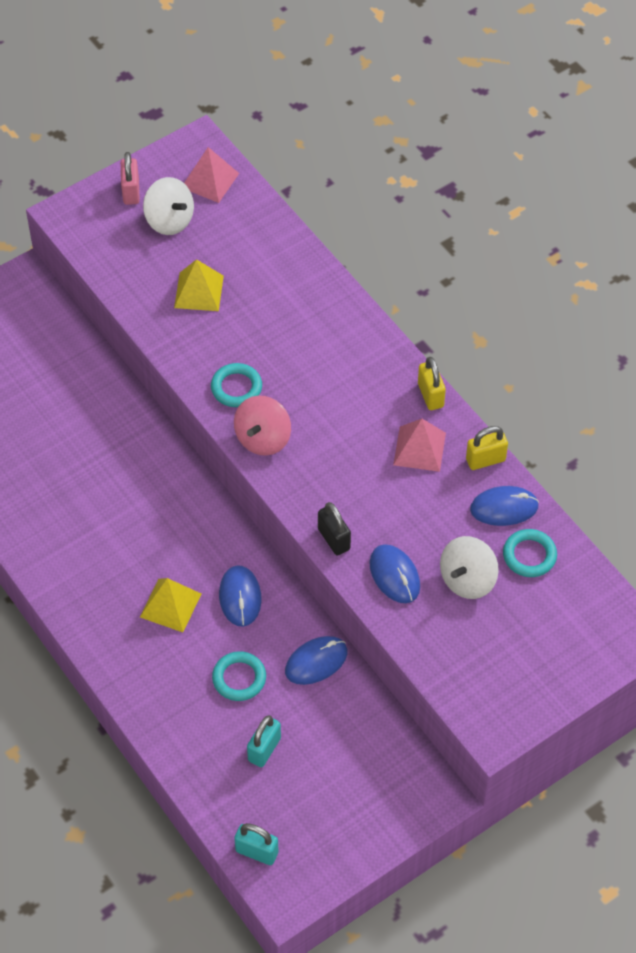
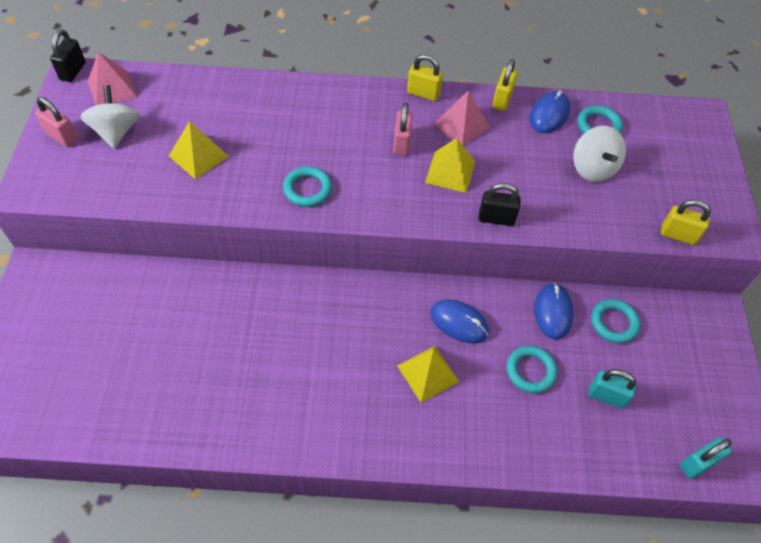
camera: 55 degrees left, 0 degrees up
white spinning top [143,177,194,235] -> white spinning top turned 90 degrees counterclockwise [80,85,140,149]
pink spinning top [234,396,291,456] -> none
turquoise padlock [247,715,281,767] -> turquoise padlock turned 45 degrees counterclockwise [588,369,637,409]
blue mouse [370,544,420,603] -> none
none -> black padlock [50,29,85,82]
none -> pink padlock [393,103,413,156]
none -> yellow pyramid [425,138,475,193]
none -> turquoise ring [591,299,640,343]
none -> yellow padlock [661,200,711,245]

